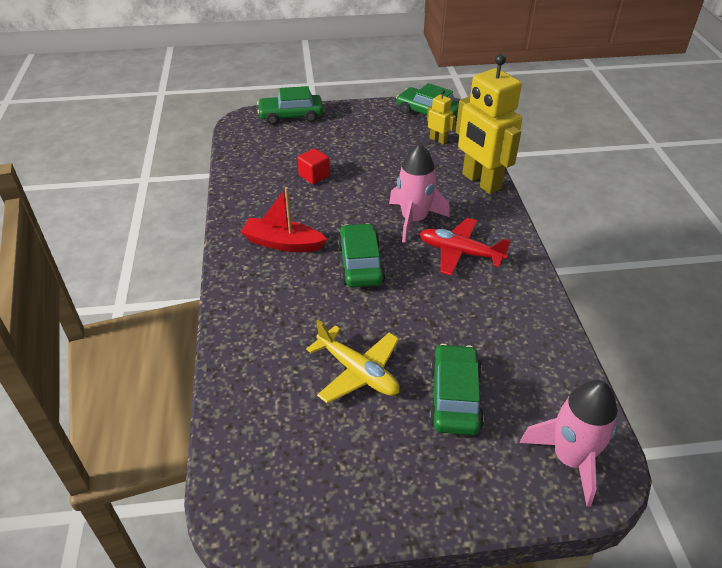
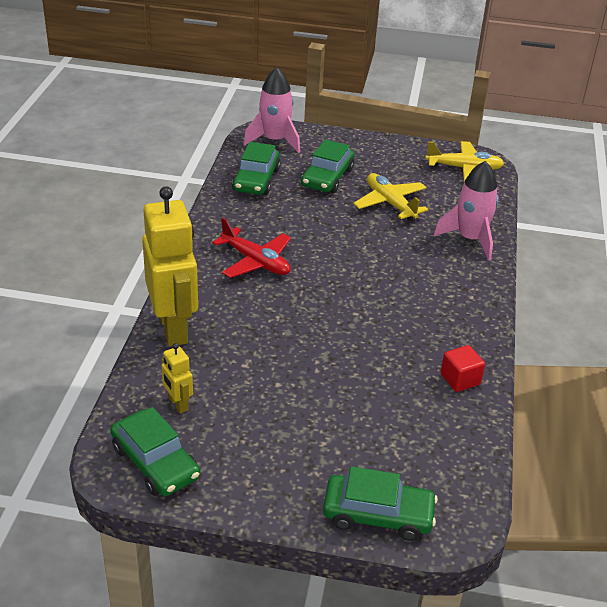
camera: 165 degrees left, 5 degrees down
red boat [241,187,327,252] -> none
red cube [297,148,330,184] -> red cube moved to [441,345,485,392]
green car [338,223,386,288] -> green car moved to [232,142,281,195]
pink rocket [389,143,450,243] -> pink rocket moved to [434,161,499,261]
none -> yellow plane [425,141,504,182]

